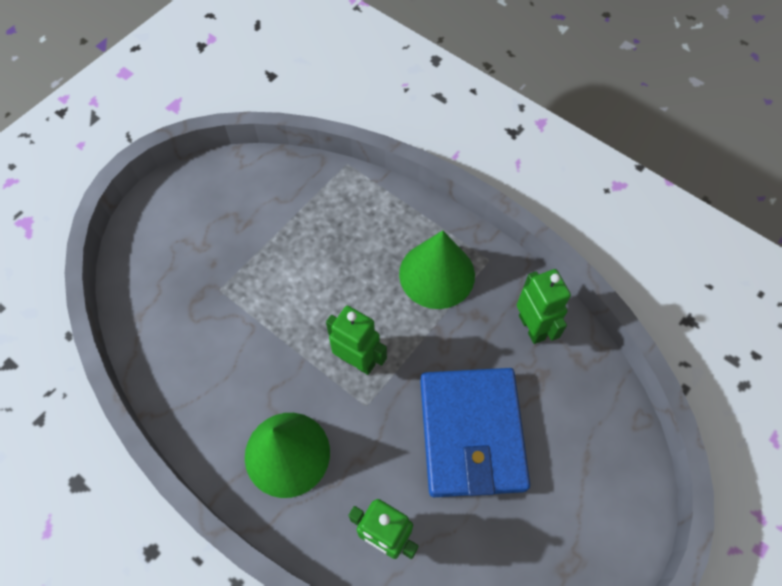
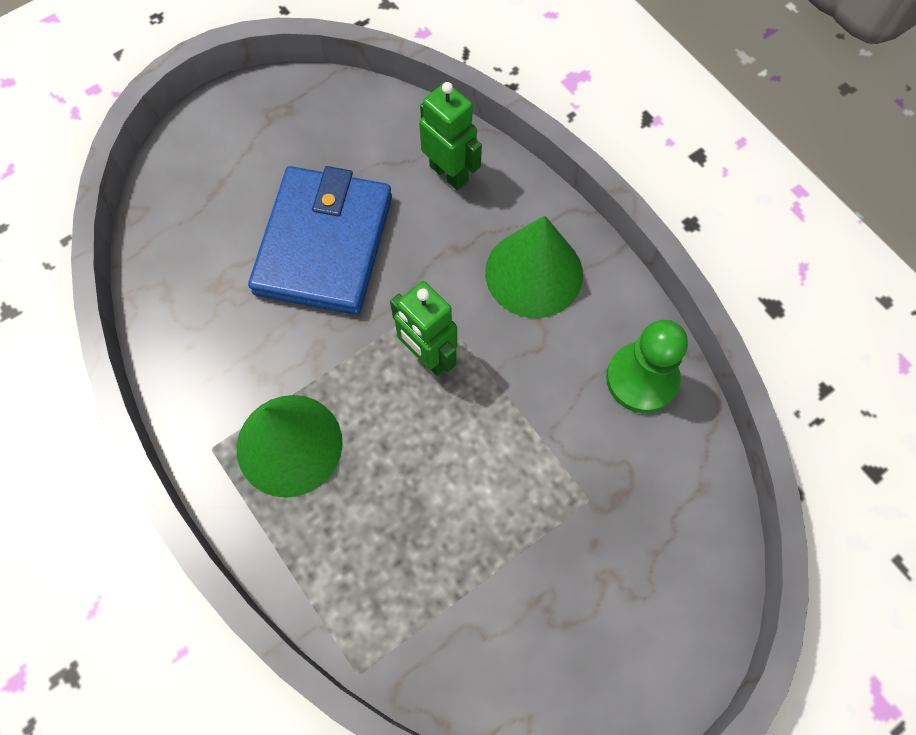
camera: 165 degrees left, 5 degrees up
green robot [517,269,571,344] -> none
none -> green pawn [606,320,688,413]

